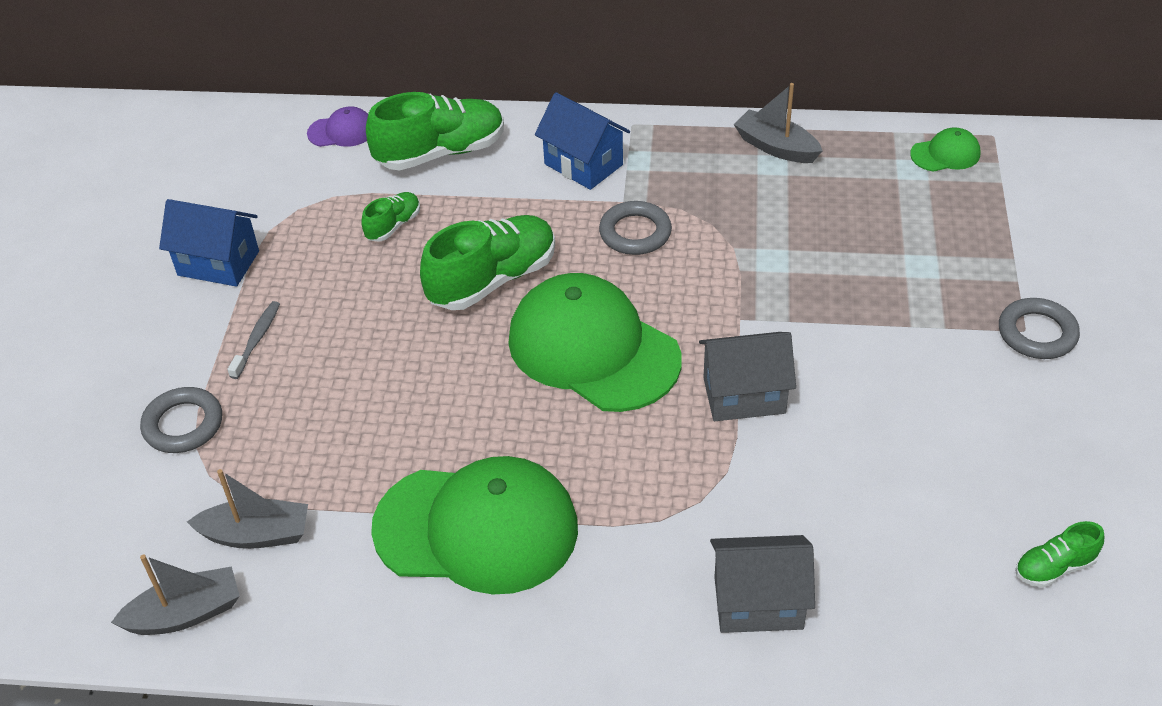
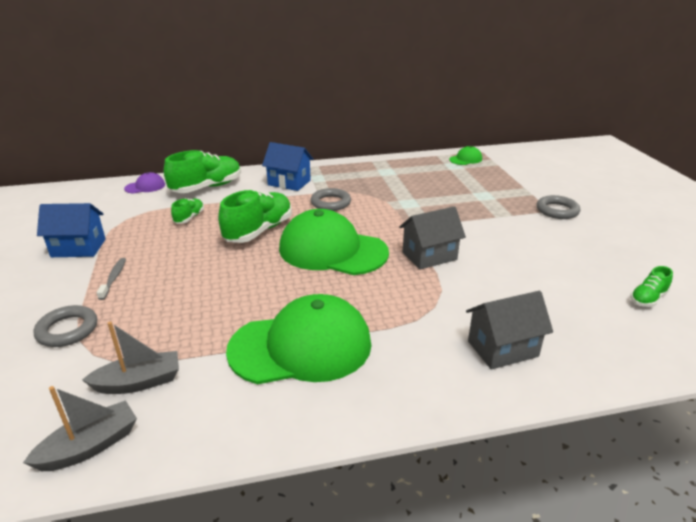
camera: 20 degrees left, 15 degrees down
grey boat [734,83,822,163] -> none

